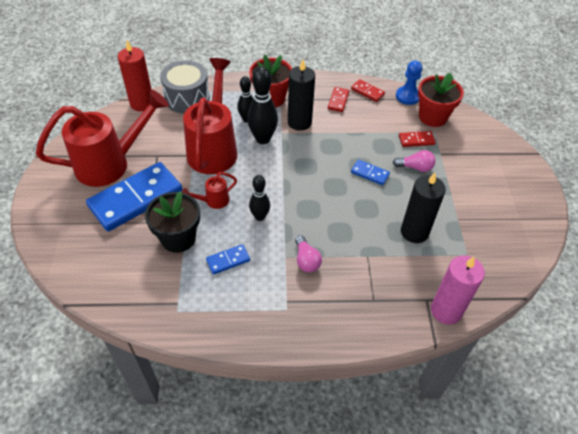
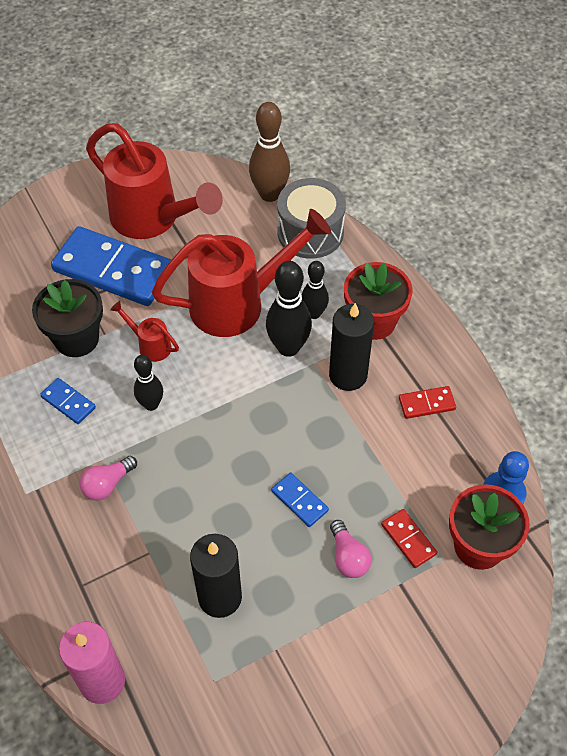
camera: 65 degrees right, 5 degrees up
red candle [118,40,152,111] -> brown bowling pin [249,102,290,202]
red domino [351,79,385,102] -> none
blue domino [351,160,390,185] -> blue domino turned 45 degrees counterclockwise [271,473,329,527]

